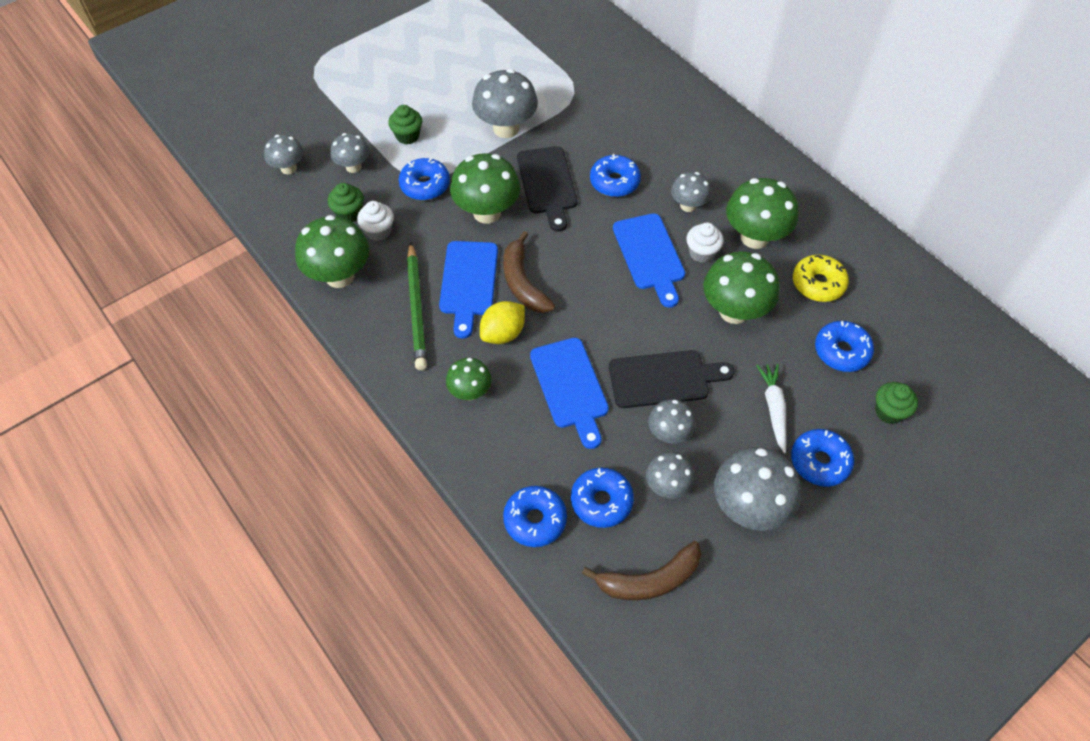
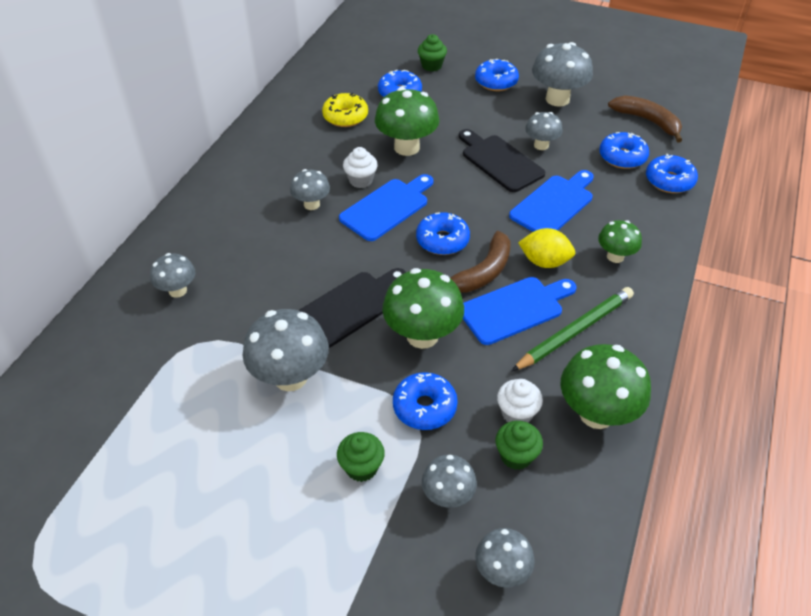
camera: 120 degrees left, 10 degrees down
blue donut [590,154,641,197] -> blue donut moved to [416,212,470,255]
grey mushroom [646,452,694,499] -> grey mushroom moved to [150,253,195,298]
green mushroom [726,178,798,249] -> none
white carrot [756,364,786,453] -> none

